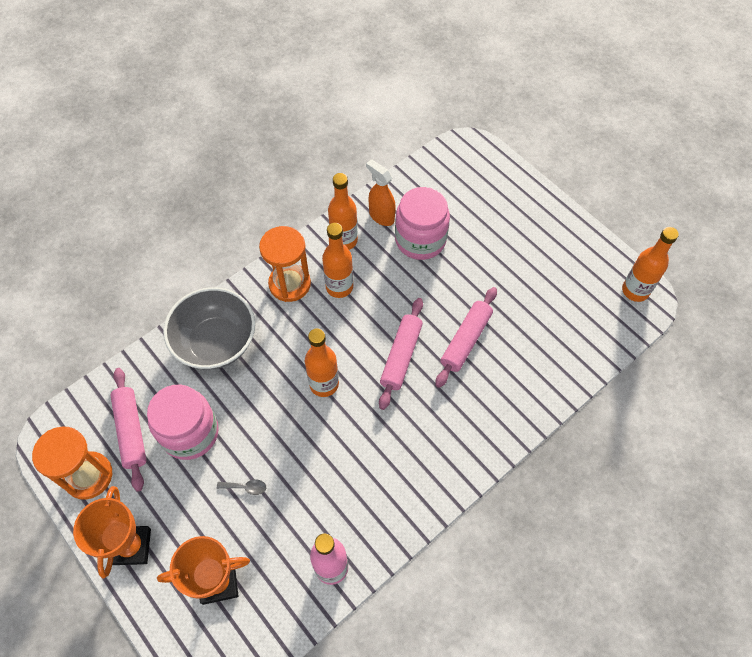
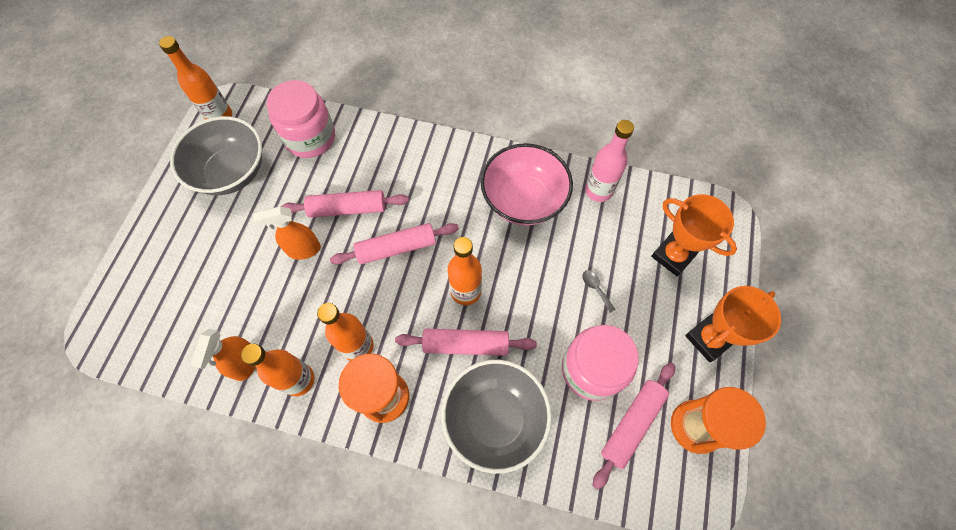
camera: 125 degrees left, 5 degrees up
pink jar [395,187,450,260] -> pink jar moved to [267,80,335,158]
none -> grey bowl [170,116,262,195]
none -> orange spray bottle [253,206,321,260]
none -> pink rolling pin [395,328,537,356]
none -> pink bowl [481,143,573,226]

